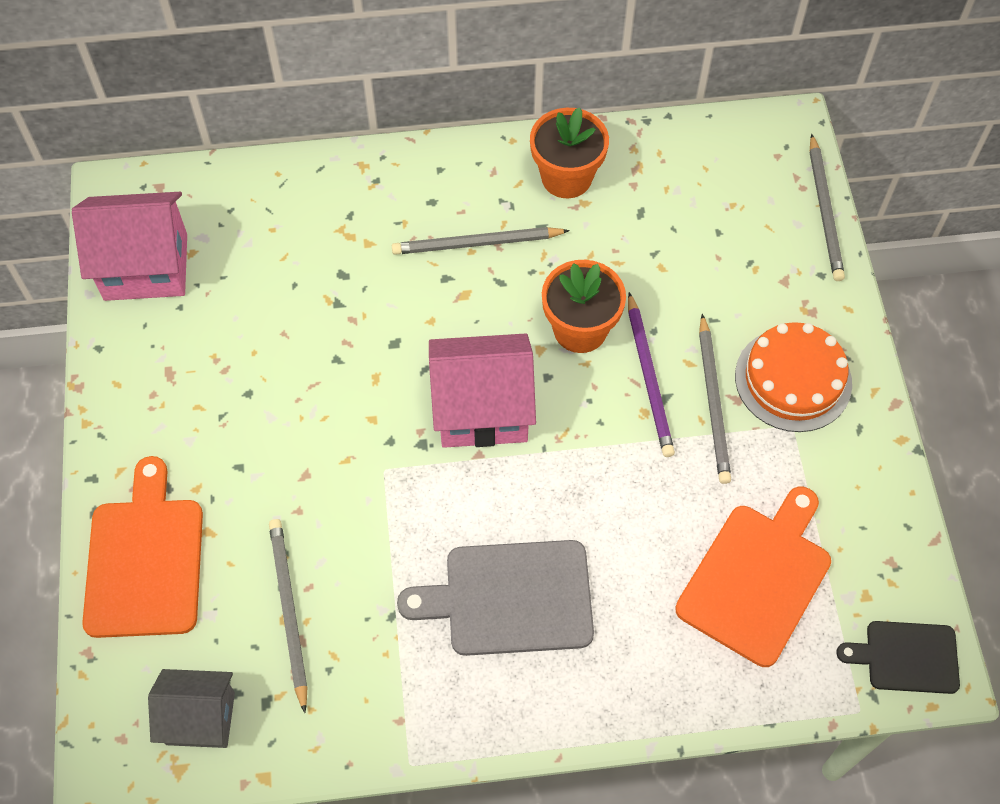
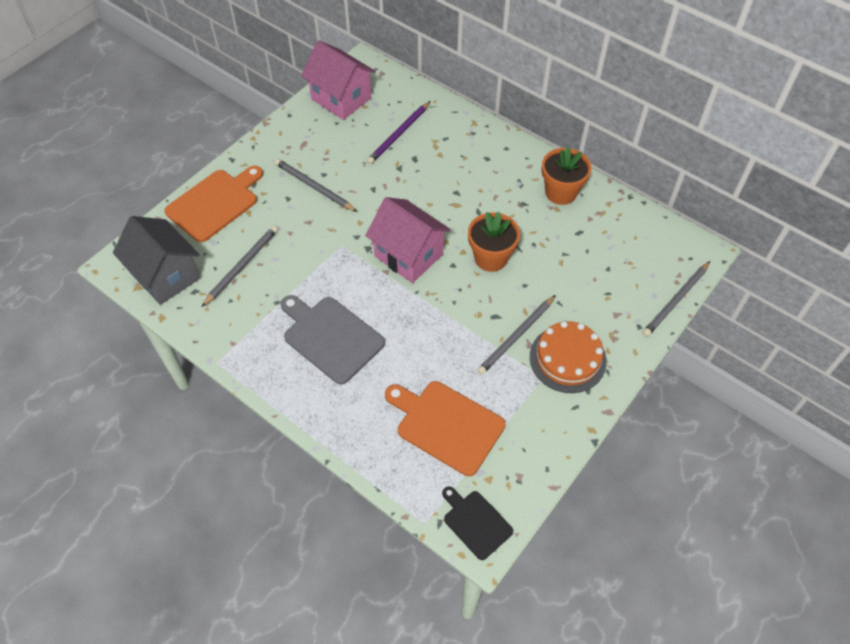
camera: 45 degrees right, 5 degrees down
grey house [148,669,235,748] -> grey house [113,216,200,305], size x1.54
grey pencil [392,227,570,255] -> grey pencil moved to [275,159,357,212]
purple pencil [628,292,675,457] -> purple pencil moved to [367,101,430,164]
orange cutting board [675,487,831,667] -> orange cutting board turned 135 degrees counterclockwise [385,381,505,476]

